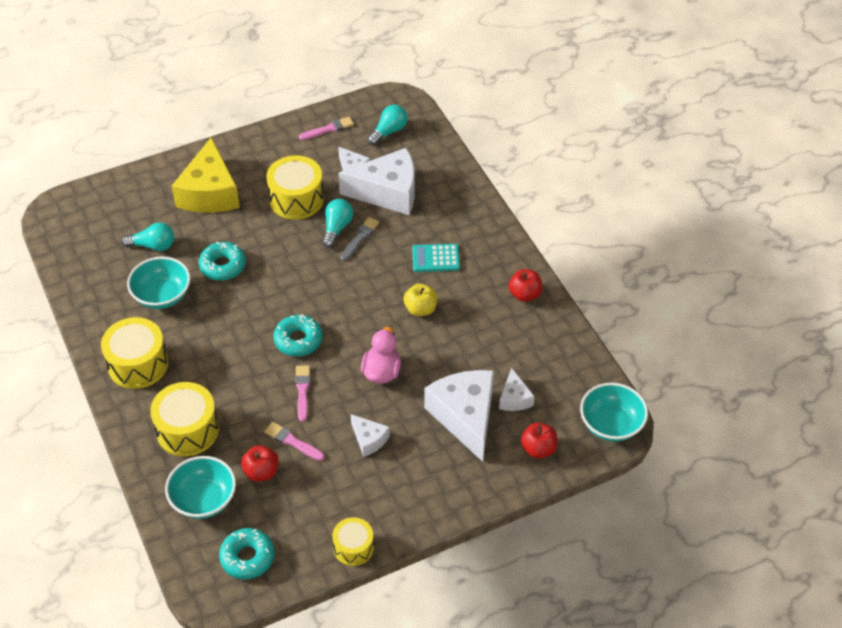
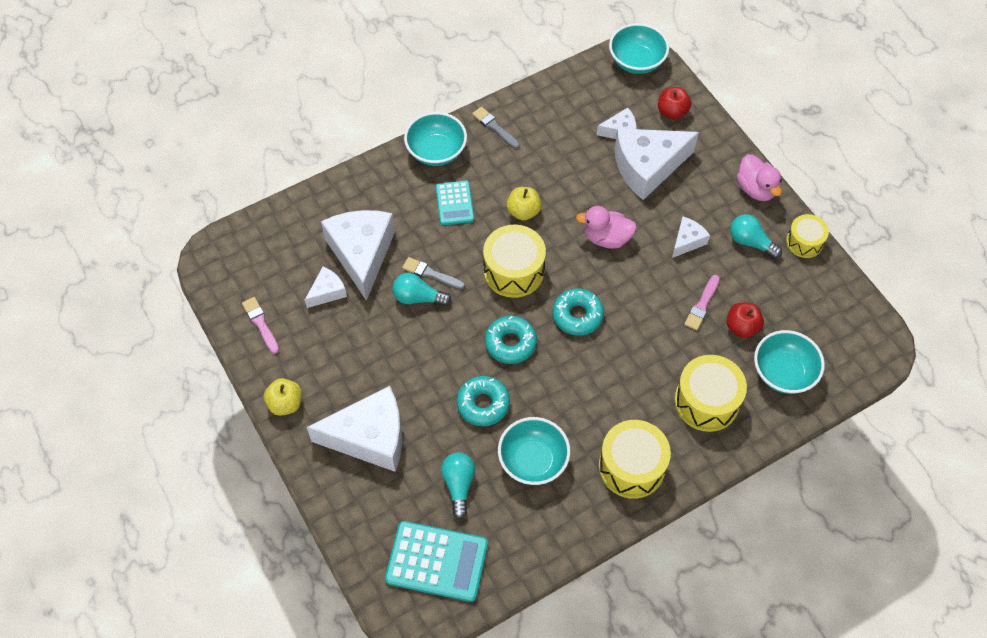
camera: 95 degrees left, 10 degrees up
yellow cheese [172,137,240,213] -> white cheese [307,386,402,472]
turquoise donut [219,528,275,579] -> turquoise donut moved to [485,316,537,364]
yellow drum [266,155,324,220] -> yellow drum moved to [483,225,546,298]
pink brush [295,365,310,422] -> none
turquoise light bulb [368,105,408,146] -> turquoise light bulb moved to [730,214,782,259]
red apple [509,269,542,302] -> grey brush [472,107,520,149]
none -> yellow apple [264,378,302,416]
none -> turquoise calculator [385,521,488,602]
none -> turquoise bowl [404,112,467,166]
none -> pink duck [737,154,782,201]

